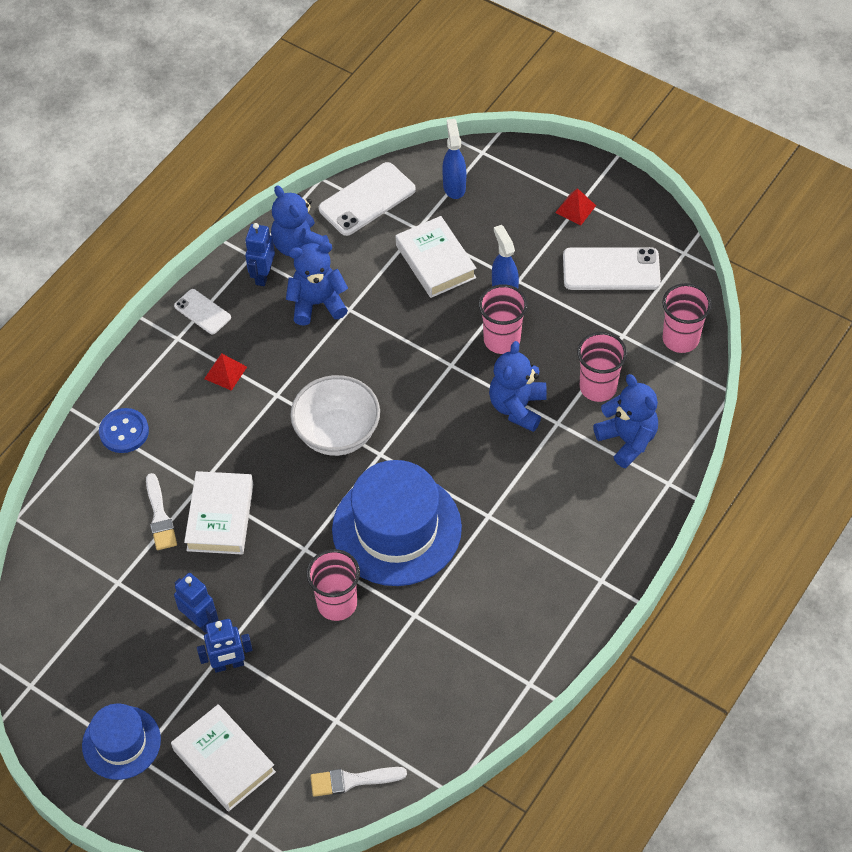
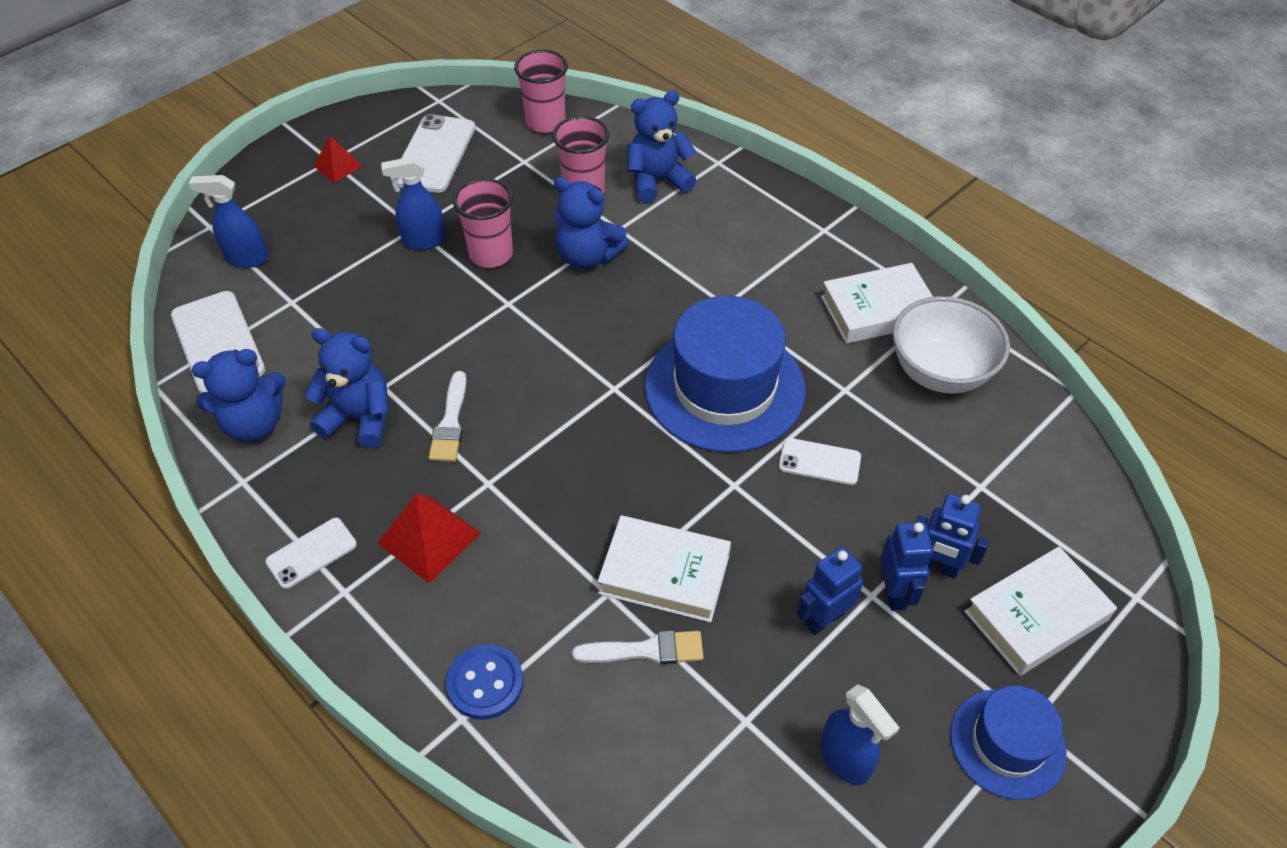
camera: 80 degrees left, 5 degrees down
red pyramid [204,354,247,391] -> red pyramid [377,494,481,583], size x1.59
blue robot [245,223,275,286] -> blue robot moved to [915,494,990,579]
blue teddy bear [286,242,348,325] -> blue teddy bear turned 105 degrees clockwise [305,328,389,448]
white bowl [290,375,380,456] -> white bowl moved to [893,296,1010,394]
pink cup [306,549,360,621] -> white phone [779,438,861,485]
white brush [310,767,407,797] -> white brush moved to [428,371,467,462]
white book [396,216,476,298] -> white book moved to [821,263,933,344]
none -> blue spray bottle [820,684,900,785]

